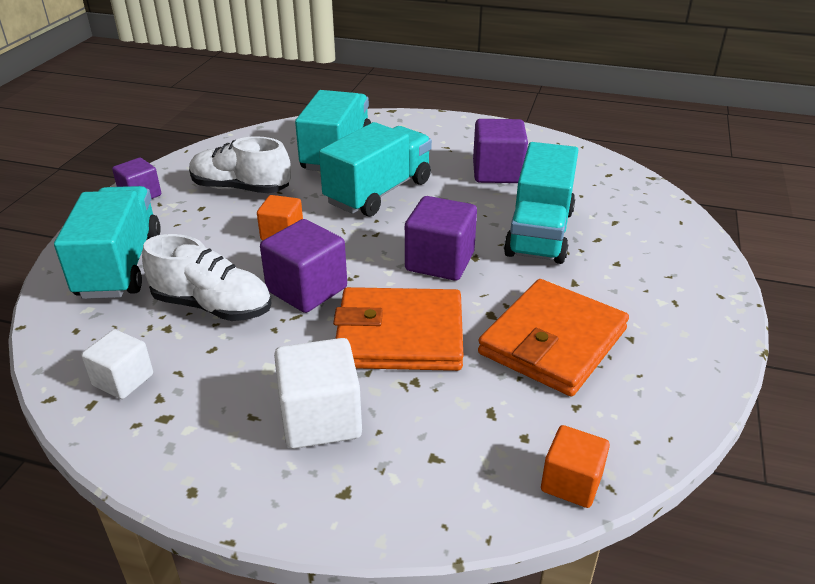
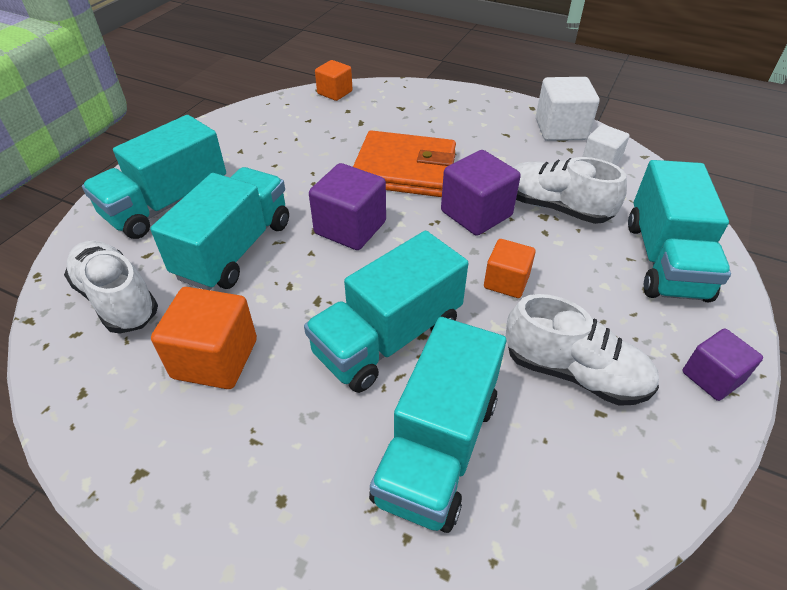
camera: 170 degrees left, 10 degrees up
white cube [274,338,362,449] -> white cube moved to [536,77,599,141]
purple cube [473,119,528,183] -> orange cube [151,287,257,389]
orange wallet [478,279,629,396] -> none
none -> white shoe [64,240,158,334]
none -> turquoise truck [82,115,226,239]

